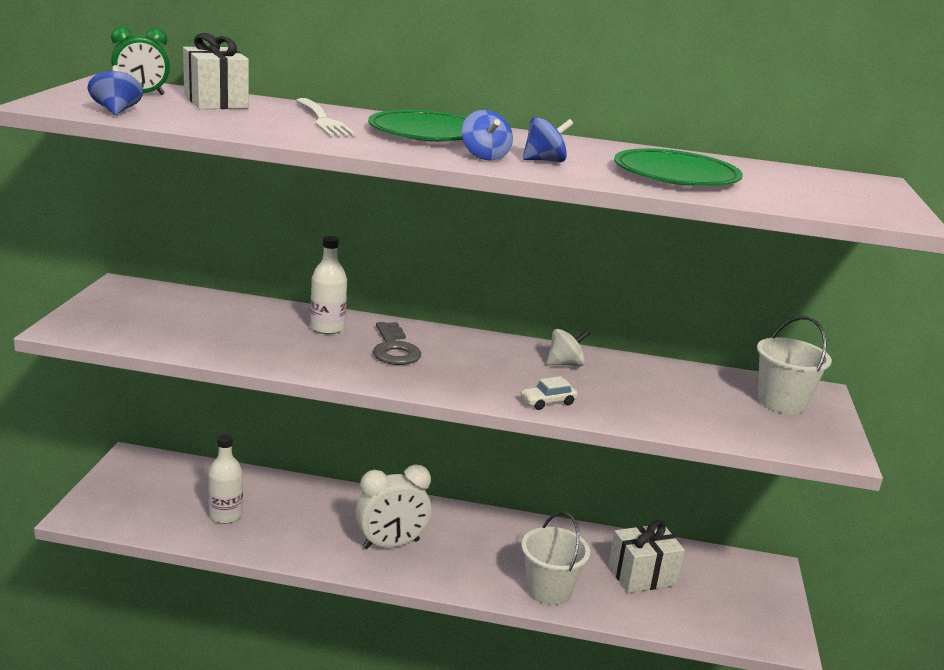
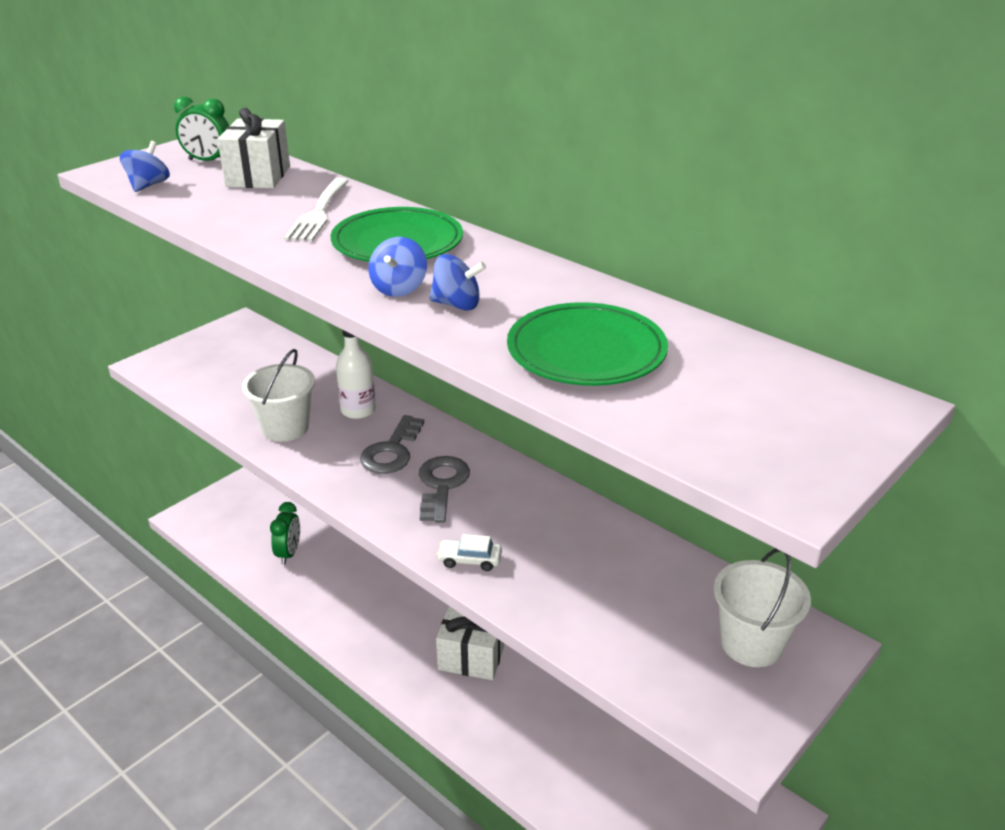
camera: 35 degrees right, 10 degrees up
white bottle [208,434,243,524] -> green clock [270,502,300,565]
white clock [356,465,432,549] -> none
white bucket [521,512,590,605] -> white bucket moved to [242,349,315,442]
white spinning top [547,329,590,367] -> none
white gift [608,520,685,593] -> white gift moved to [436,606,504,680]
none -> grey key [419,456,470,523]

